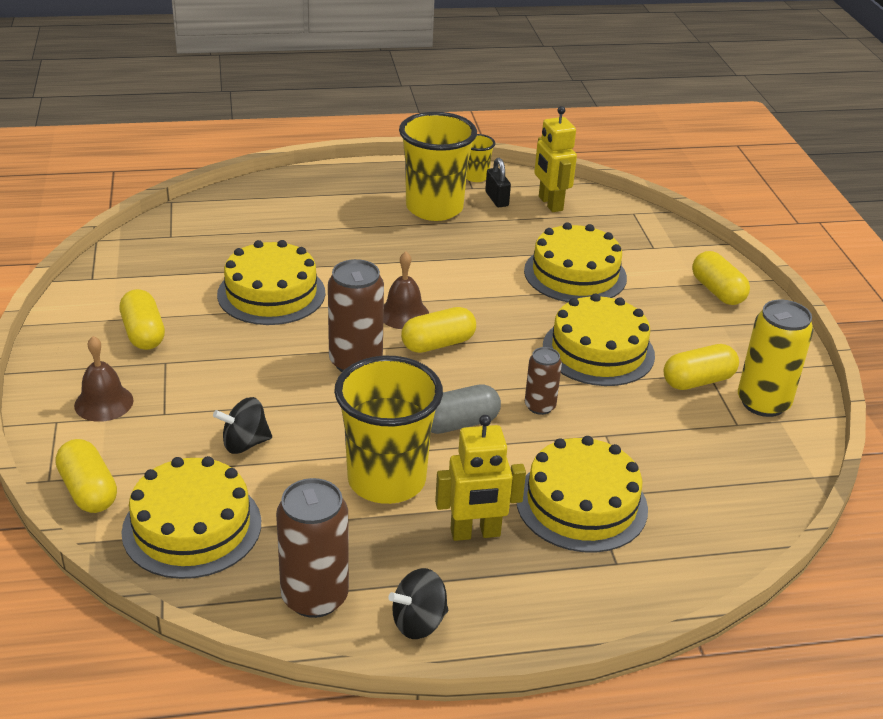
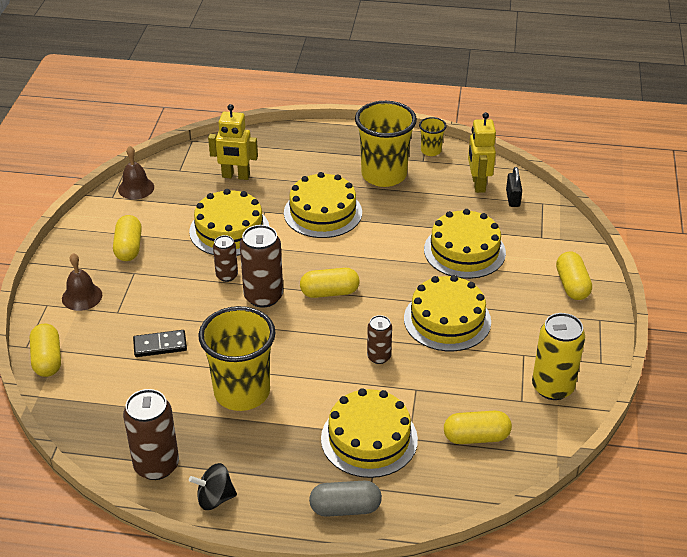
camera: 20 degrees right, 5 degrees up
yellow cake [122,456,261,579] -> yellow cake moved to [284,172,362,238]
black spinning top [213,397,272,454] -> black domino [133,330,187,357]
brown bell [383,251,429,329] -> brown bell moved to [118,146,154,200]
grey capsule [431,384,501,434] -> grey capsule moved to [309,481,382,517]
yellow robot [435,415,526,541] -> yellow robot moved to [208,104,258,180]
black padlock [485,158,511,207] -> black padlock moved to [506,167,522,207]
yellow capsule [664,344,739,390] -> yellow capsule moved to [444,411,512,444]
none -> brown can [213,235,238,282]

